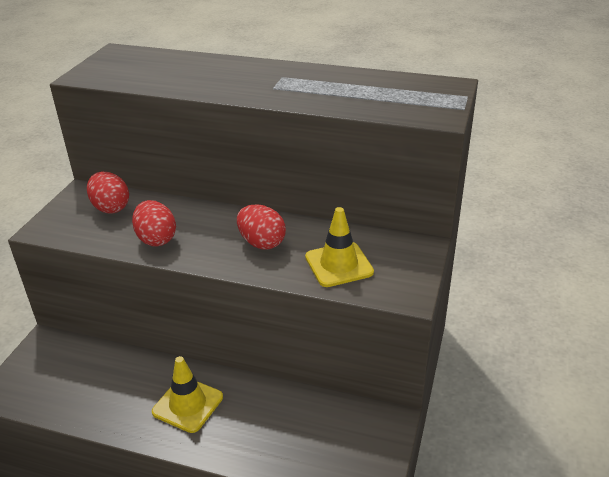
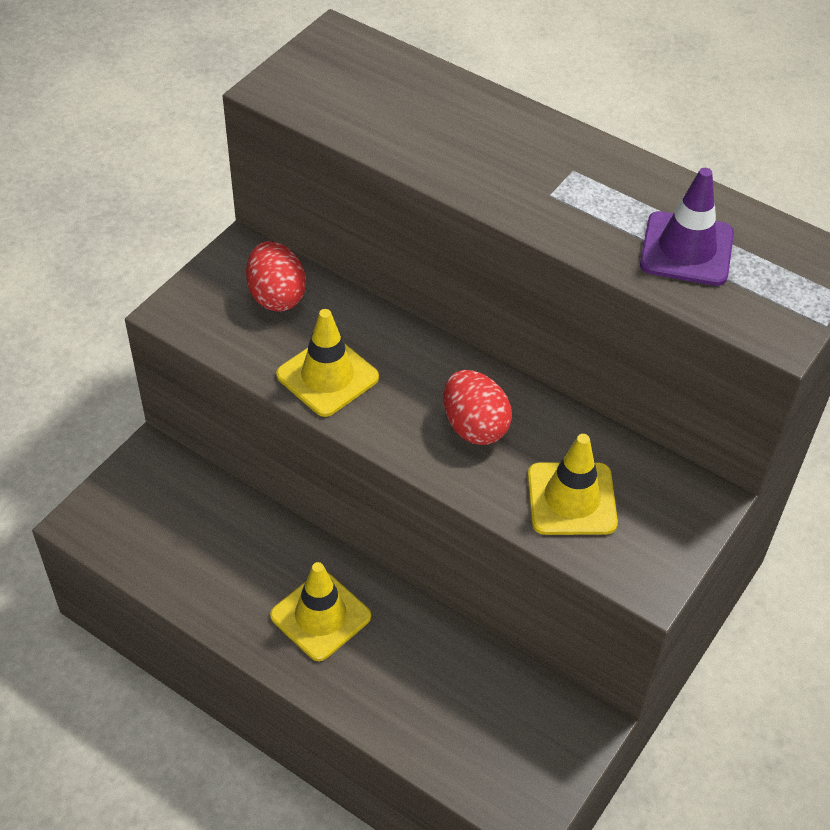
camera: 15 degrees right, 15 degrees up
red egg [132,200,176,246] -> yellow traffic cone [276,309,379,417]
none -> purple traffic cone [640,168,734,286]

